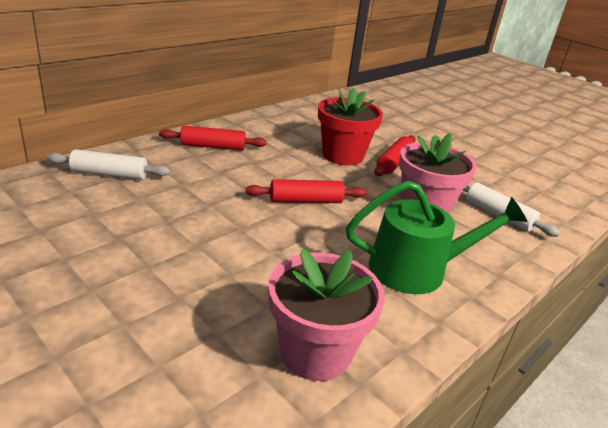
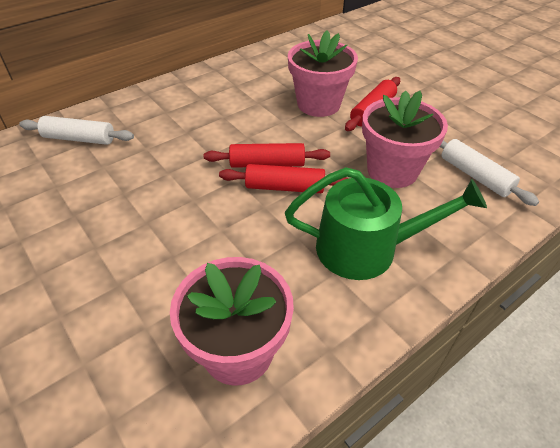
camera: 10 degrees right, 15 degrees up
red rolling pin [159,126,267,151] -> red rolling pin moved to [219,164,349,193]
red flower pot [318,88,383,165] -> pink flower pot [288,30,358,117]

